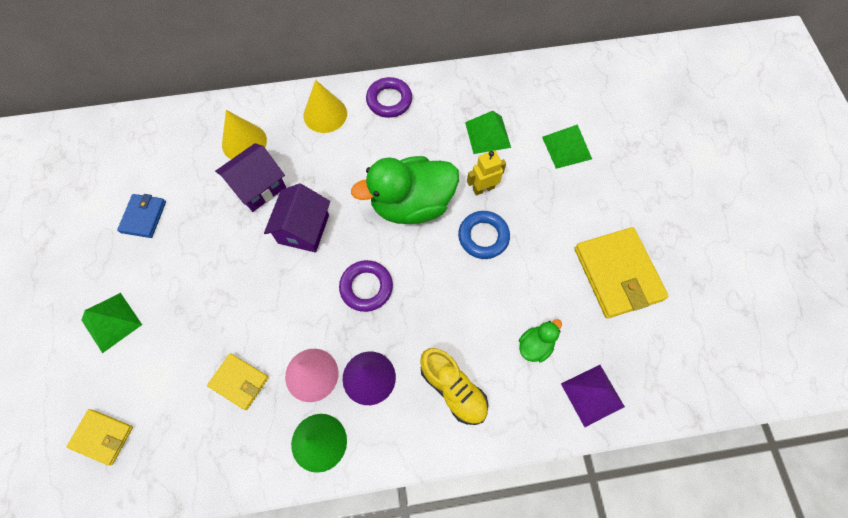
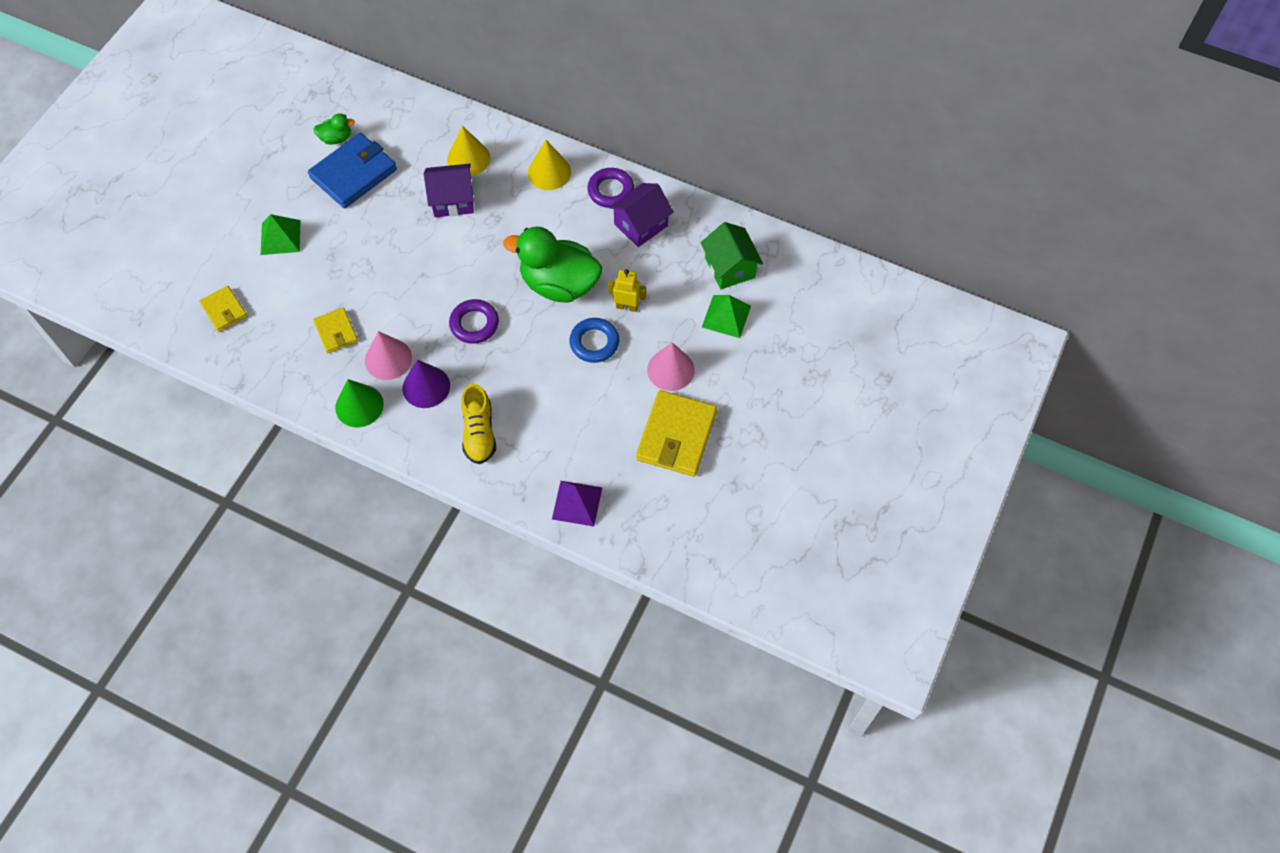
camera: 35 degrees right, 5 degrees down
blue wallet [117,194,166,238] -> blue wallet [308,133,397,208], size x1.81
purple house [264,183,330,253] -> purple house moved to [609,183,674,247]
green pyramid [465,111,511,154] -> none
green duck [519,319,562,363] -> green duck moved to [313,114,355,145]
none -> pink cone [647,342,694,391]
none -> green house [701,222,763,289]

